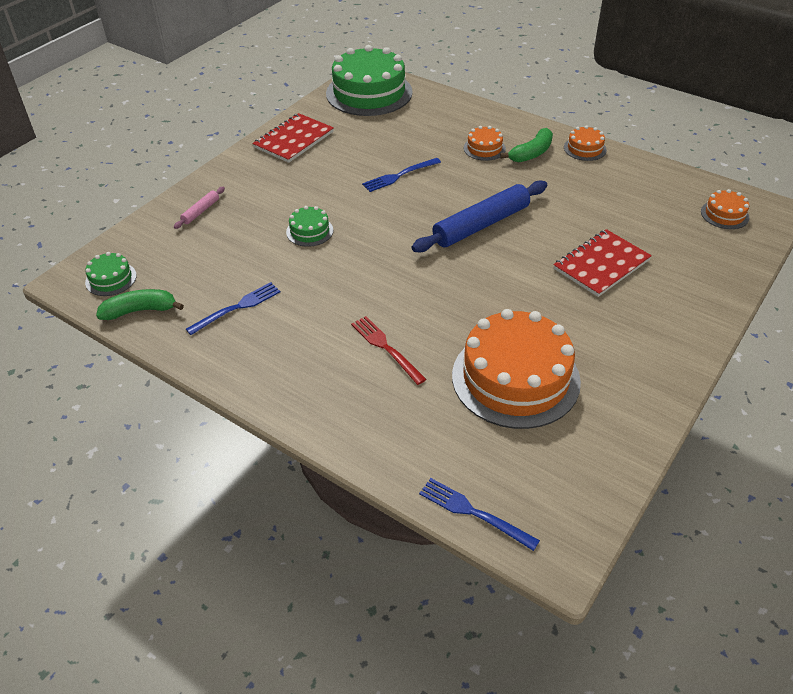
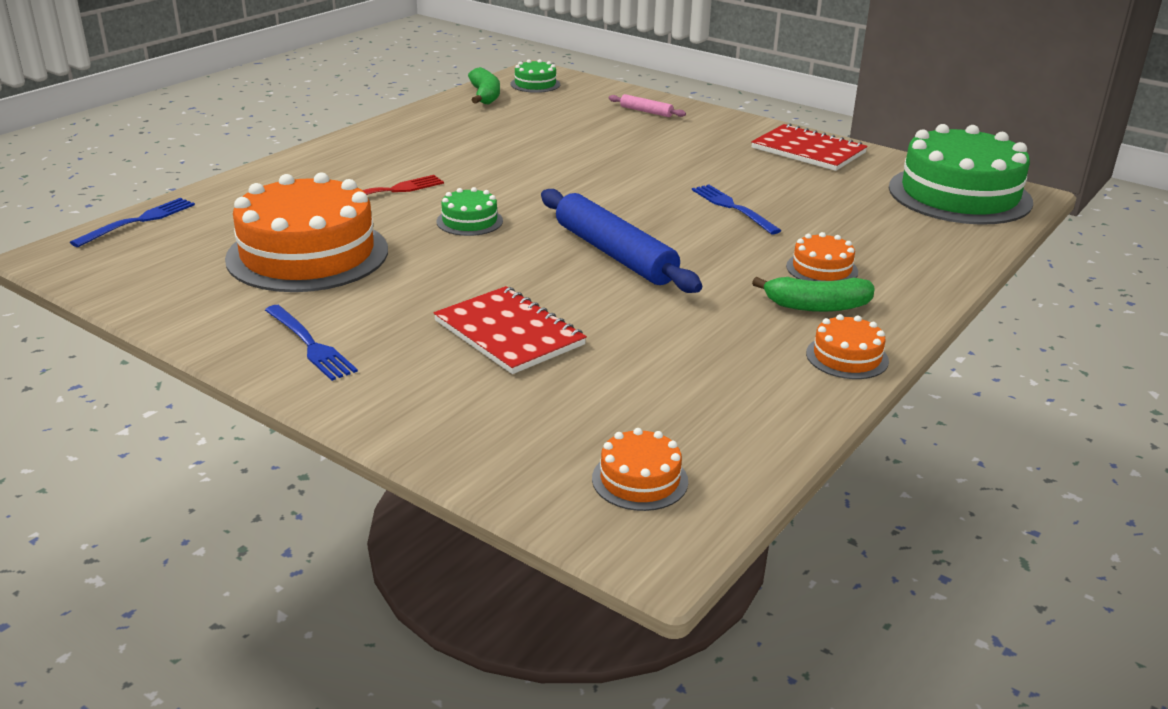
camera: 90 degrees right, 15 degrees down
blue fork [186,282,281,335] -> blue fork moved to [265,305,358,381]
green cake [286,206,333,247] -> green cake moved to [437,187,503,236]
green banana [500,128,553,162] -> green banana turned 45 degrees counterclockwise [752,277,875,312]

